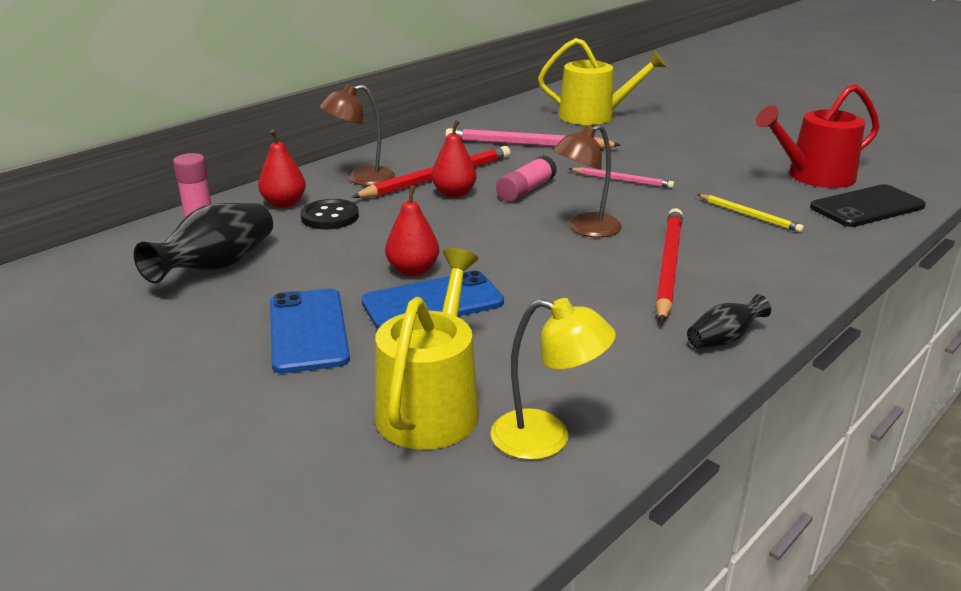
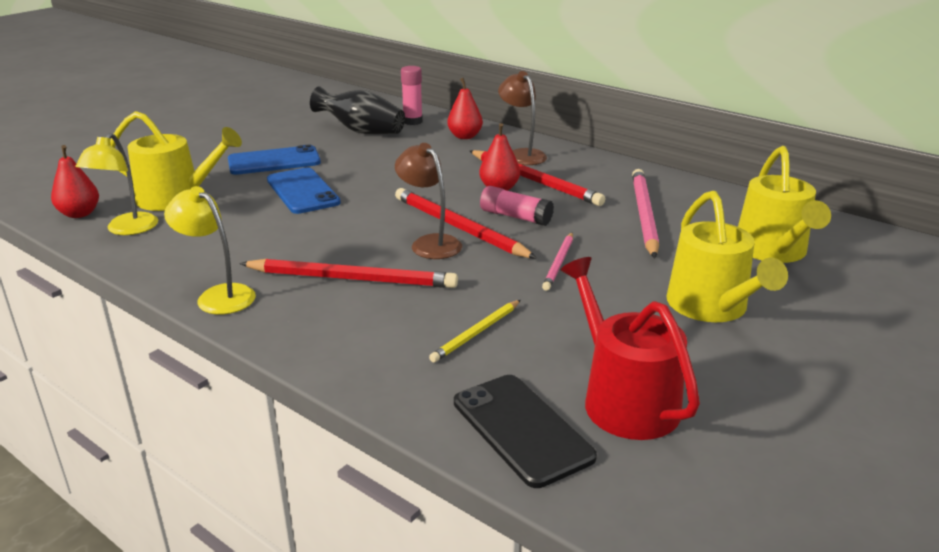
camera: 85 degrees right, 0 degrees up
black button [300,199,359,229] -> none
red pear [385,185,439,276] -> red pear moved to [51,145,99,218]
black vase [687,294,771,349] -> yellow lamp [164,186,256,314]
none -> red pencil [395,188,537,259]
none -> yellow watering can [667,191,788,322]

